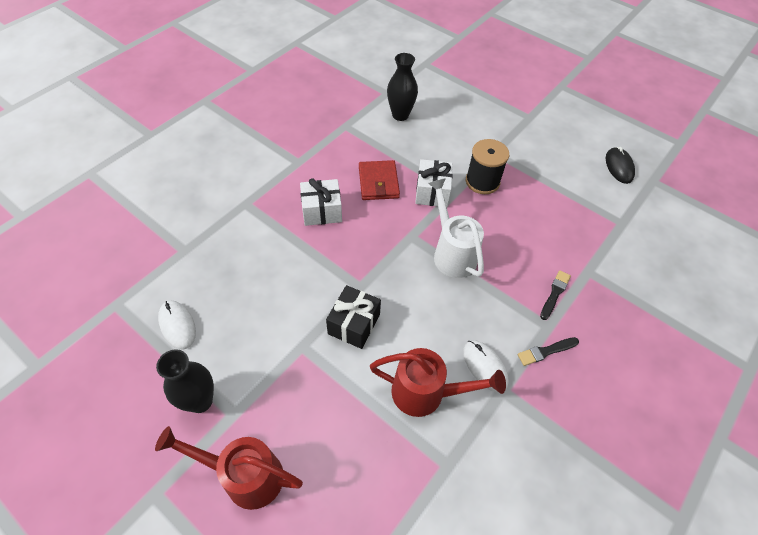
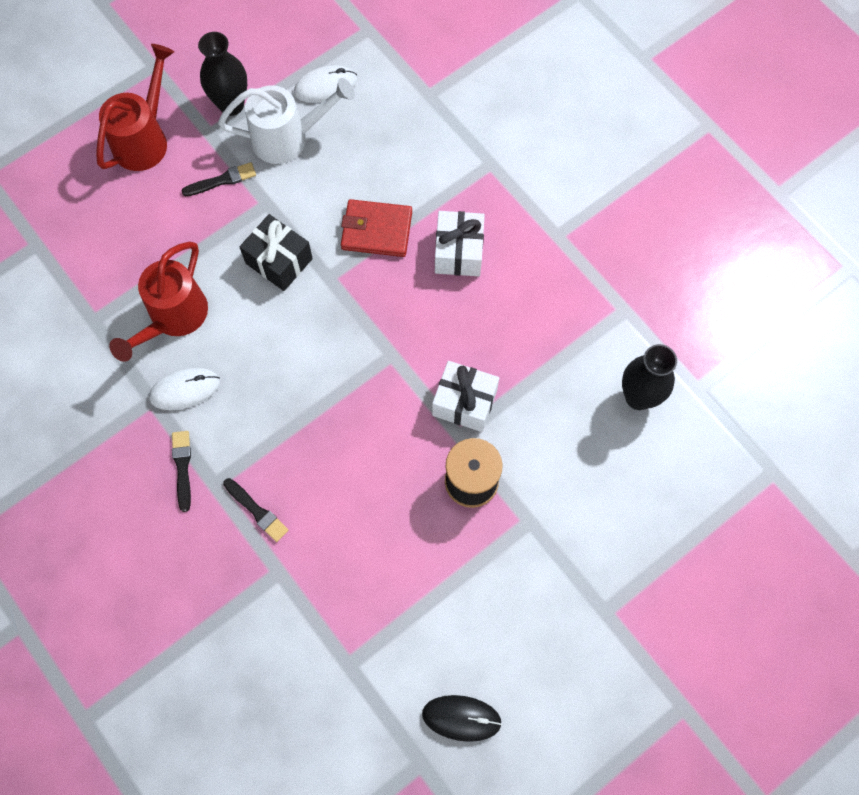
camera: 105 degrees right, 15 degrees up
red wallet [359,160,400,200] -> red wallet moved to [341,199,412,257]
white watering can [428,178,484,278] -> white watering can moved to [218,78,355,164]
none -> black brush [182,162,256,196]

